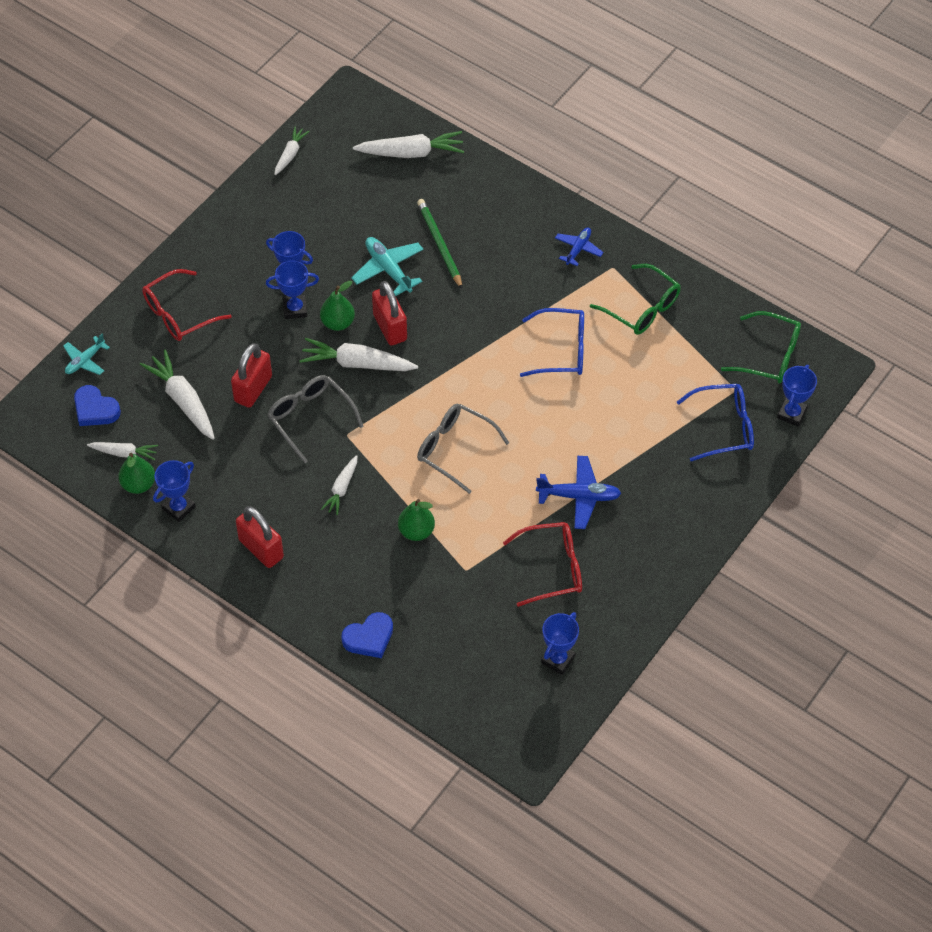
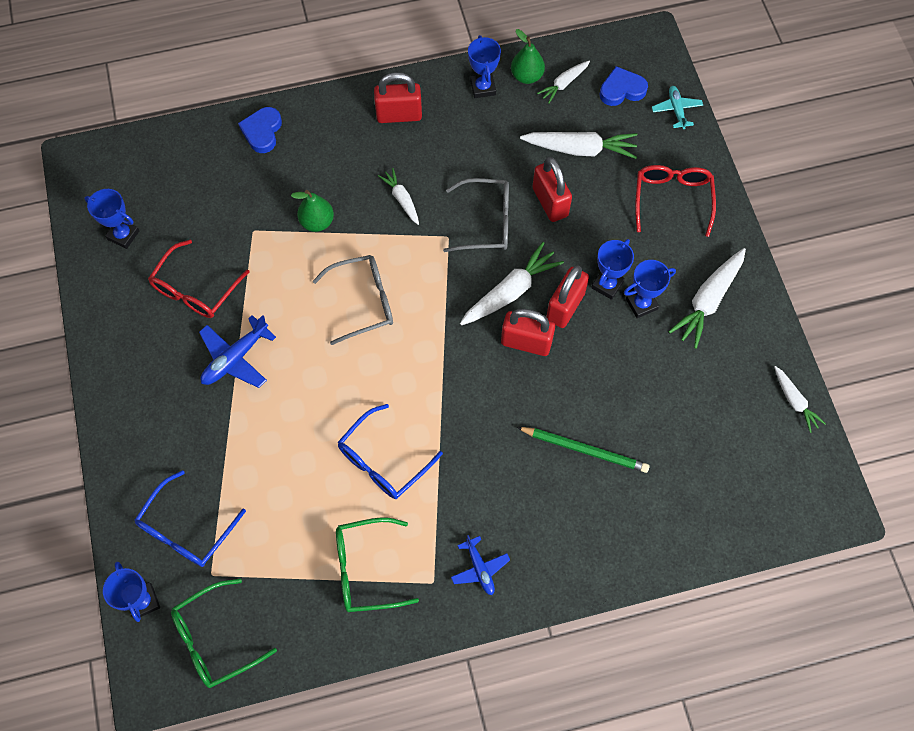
camera: 130 degrees right, 10 degrees up
green pear [320,281,355,331] -> red padlock [546,265,589,328]
turquoise plane [351,237,424,296] -> none
white carrot [353,131,464,158] -> white carrot moved to [668,248,746,349]
blue trophy [541,612,579,675] -> blue trophy turned 45 degrees counterclockwise [85,189,140,249]

